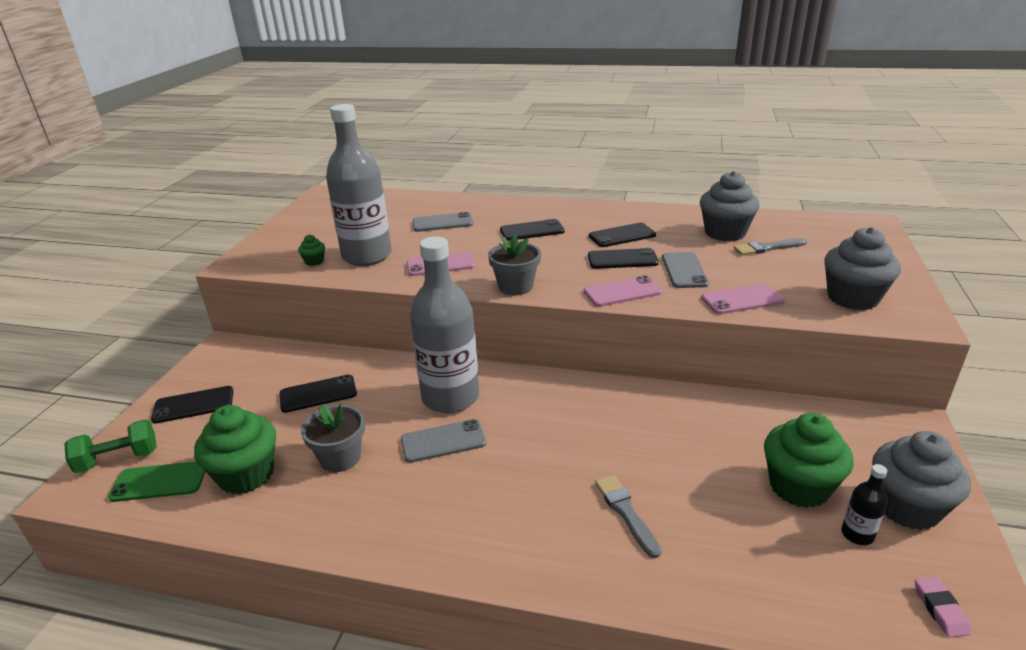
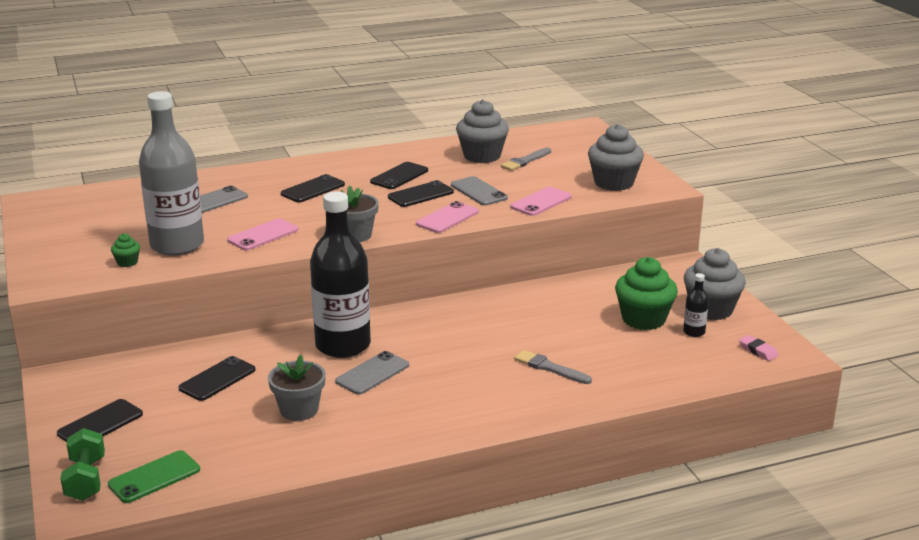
camera: 35 degrees left, 5 degrees down
green dumbbell [64,419,157,473] -> green dumbbell turned 45 degrees counterclockwise [60,428,105,501]
green cupcake [194,405,276,494] -> none
grey bottle [410,237,479,413] -> black bottle [310,192,371,358]

